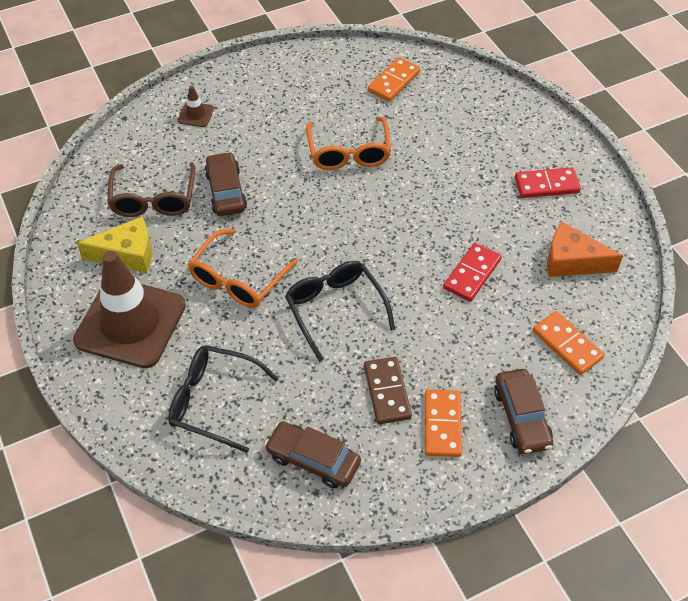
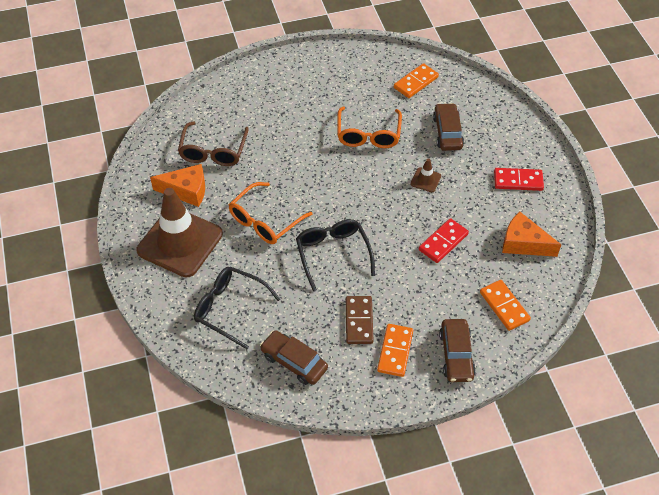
camera: 10 degrees right, 0 degrees up
yellow cheese [77,216,152,273] -> orange cheese [150,164,205,207]
brown traffic cone [178,85,214,127] -> brown traffic cone moved to [411,159,441,192]
brown car [204,152,247,216] -> brown car moved to [433,103,464,151]

